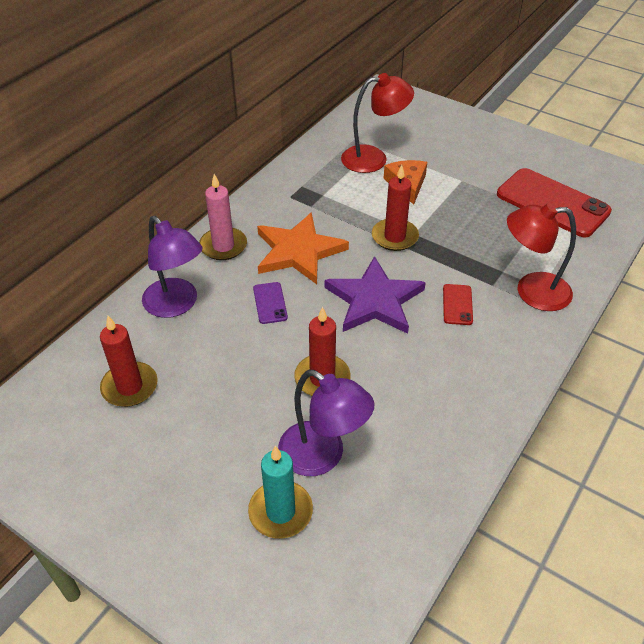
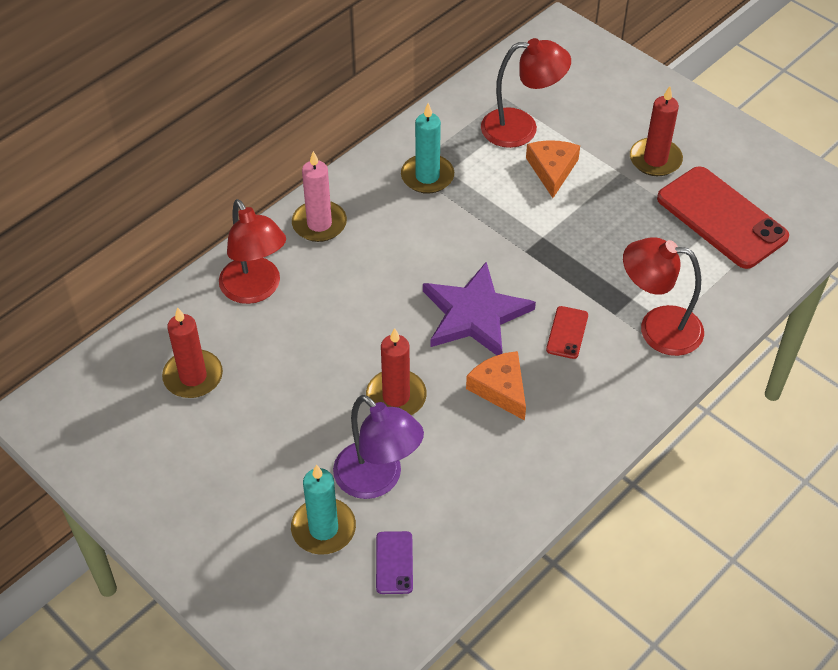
camera: 10 degrees right, 5 degrees up
purple lamp [142,216,203,318] -> red lamp [219,199,286,304]
purple phone [253,282,288,324] -> purple phone moved to [376,531,413,594]
orange star [257,212,349,284] -> none
red candle [372,165,419,251] -> red candle moved to [630,86,683,176]
none -> turquoise candle [401,103,454,194]
none -> orange cheese [466,351,526,421]

